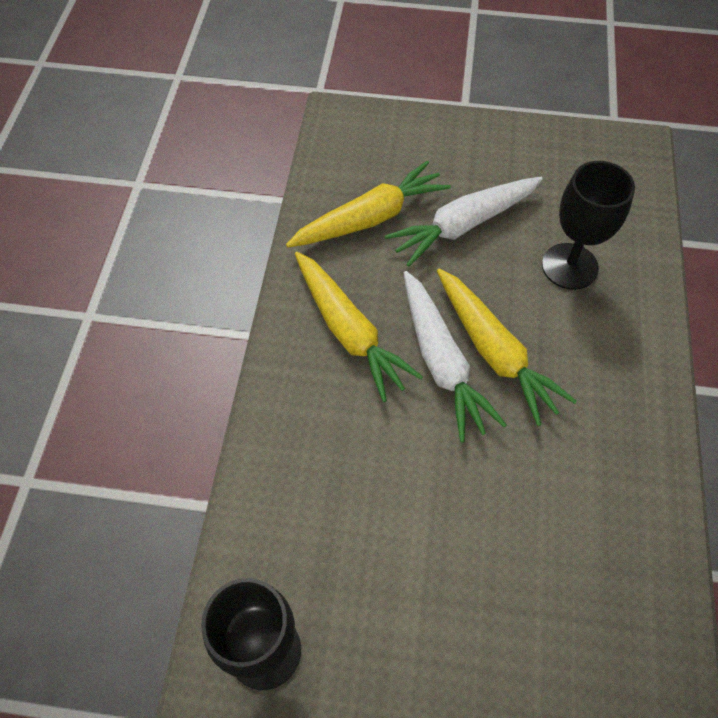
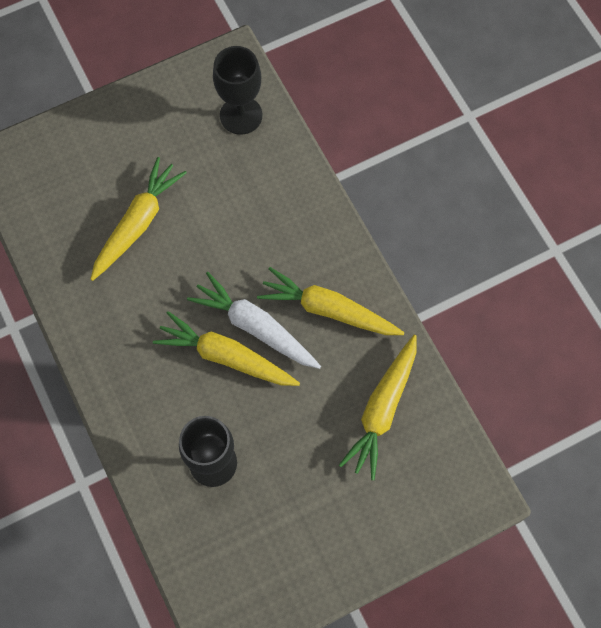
camera: 145 degrees right, 10 degrees up
white carrot [385,177,543,267] -> none
none -> yellow carrot [90,157,187,281]

